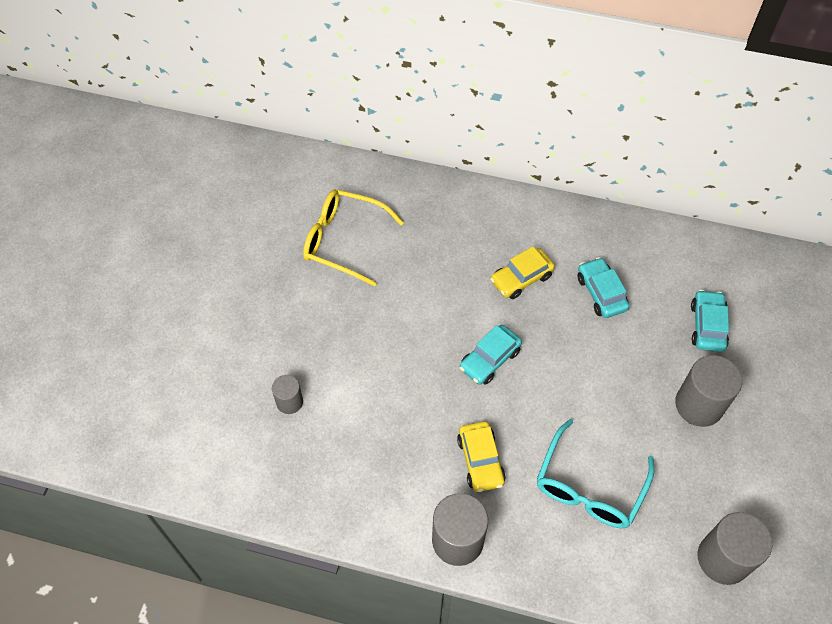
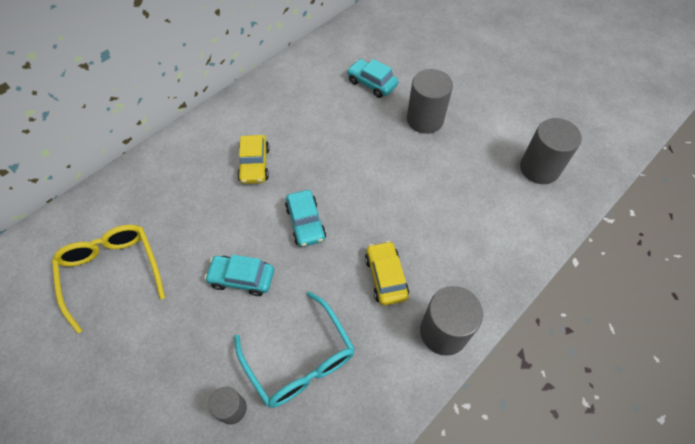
camera: 60 degrees left, 0 degrees up
yellow glasses [303,189,404,286] -> yellow glasses turned 105 degrees clockwise [52,225,165,334]
yellow car [457,421,506,492] -> yellow car turned 120 degrees counterclockwise [365,241,409,306]
turquoise glasses [537,419,654,528] -> turquoise glasses moved to [234,291,355,408]
turquoise car [577,257,629,318] -> turquoise car moved to [205,255,274,296]

